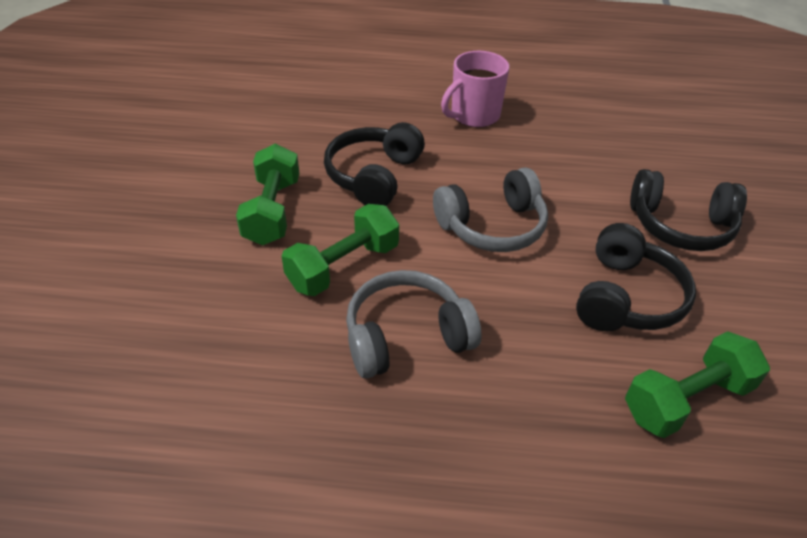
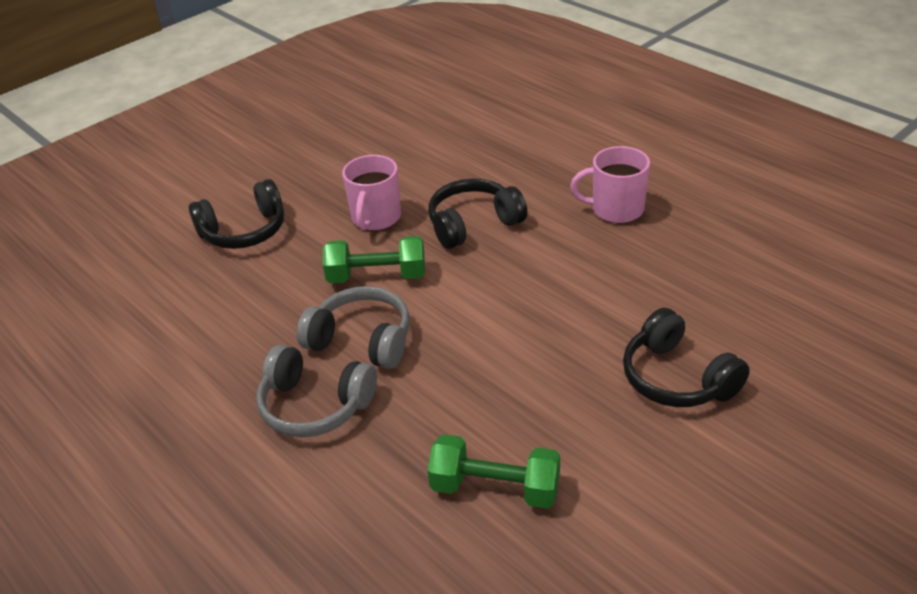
camera: 45 degrees right, 5 degrees down
green dumbbell [236,144,299,245] -> pink mug [342,155,401,231]
grey headphones [433,168,548,252] -> grey headphones moved to [256,345,377,437]
black headphones [576,223,696,331] -> black headphones moved to [189,179,284,249]

